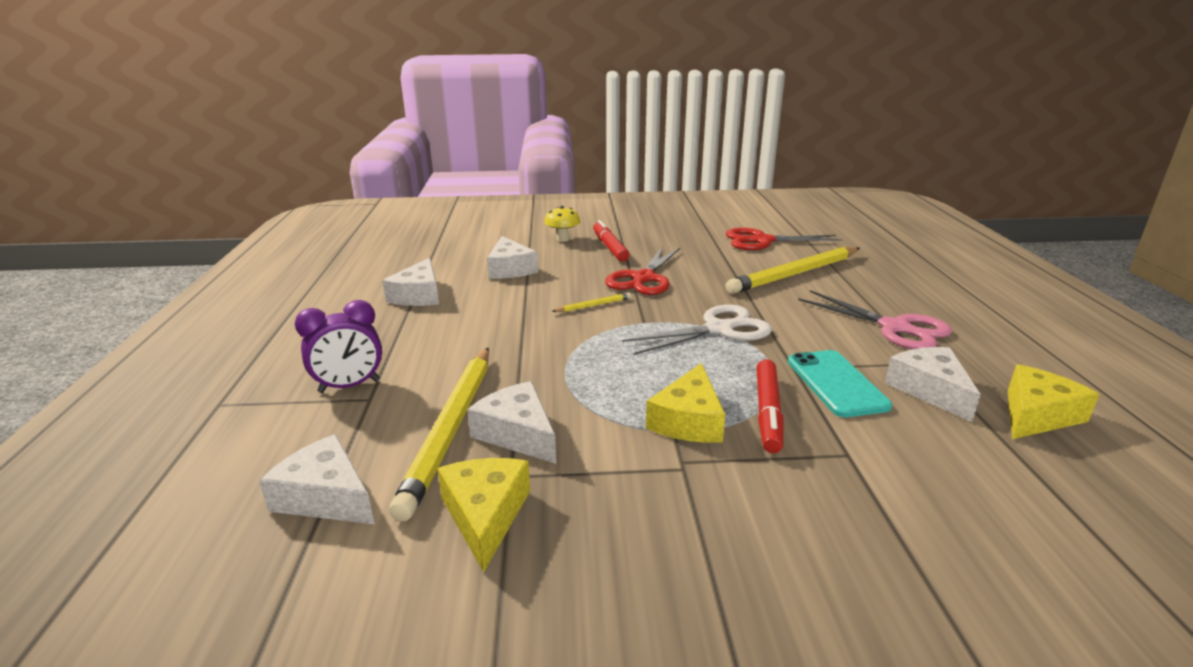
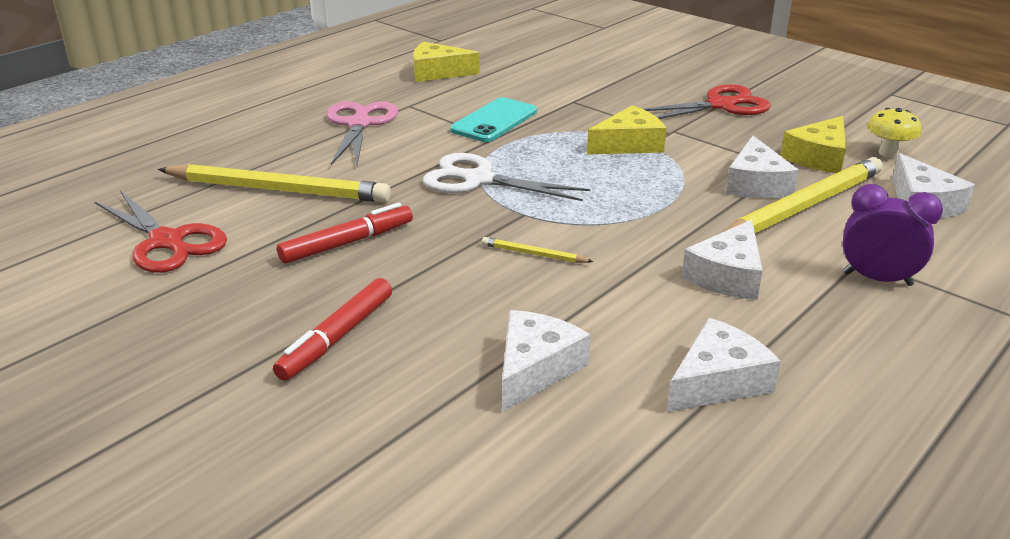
camera: 135 degrees left, 5 degrees up
yellow mushroom [544,206,581,242] -> yellow mushroom moved to [867,108,921,157]
red scissors [605,247,680,295] -> red scissors moved to [643,84,771,119]
red marker [756,359,784,453] -> red marker moved to [277,203,413,264]
white cheese [885,347,981,422] -> white cheese moved to [681,220,763,300]

